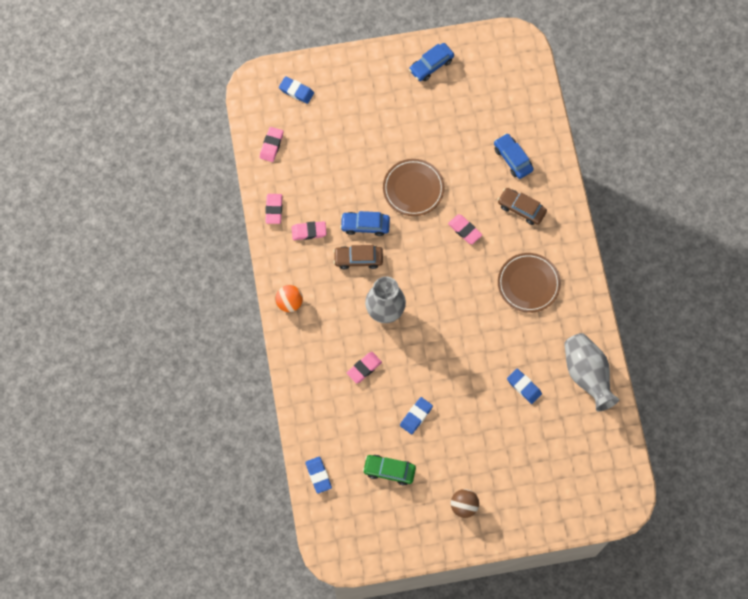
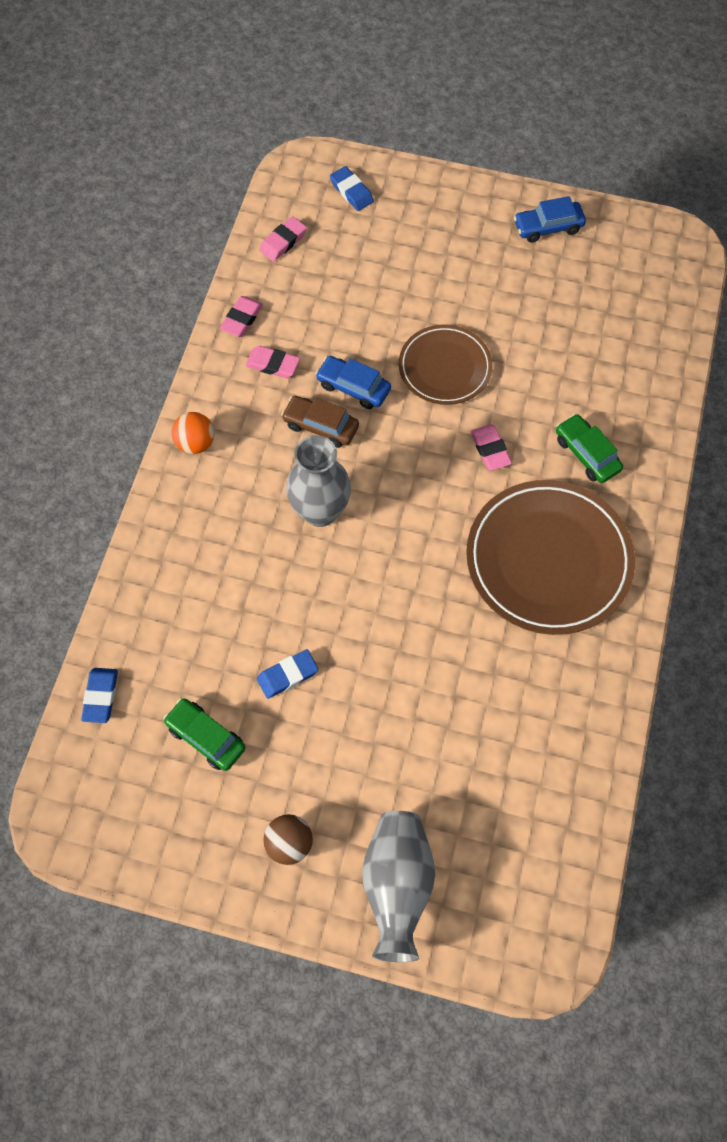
camera: 25 degrees right, 5 degrees down
pink eraser [347,352,382,384] -> none
blue car [494,133,534,179] -> none
brown car [498,188,547,225] -> green car [556,414,623,483]
brown plate [498,253,561,313] -> brown plate [466,480,635,635], size x1.65
blue eraser [507,369,542,404] -> none
grey vase [564,333,619,411] -> grey vase moved to [362,811,435,962]

